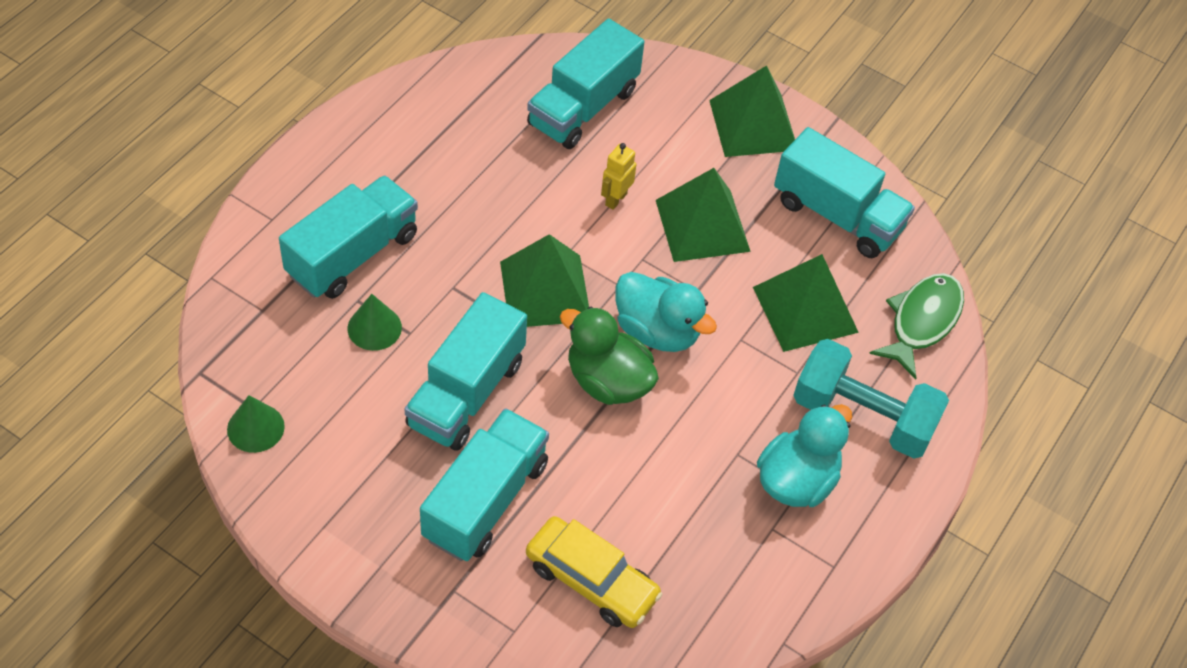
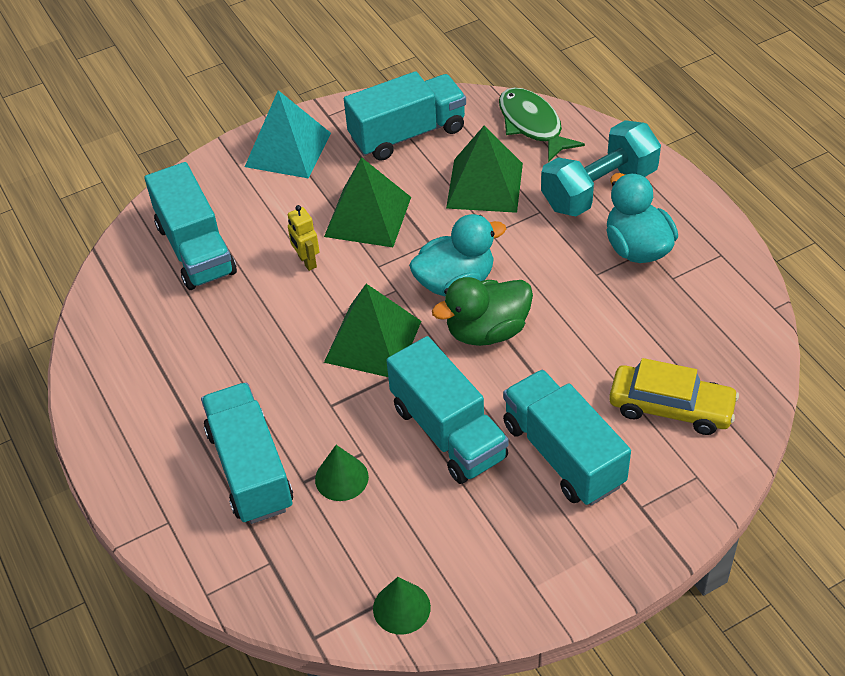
camera: 55 degrees left, 5 degrees down
yellow car [526,516,663,628] -> yellow car turned 45 degrees clockwise [609,358,739,435]
green pyramid [709,65,795,157] -> turquoise pyramid [245,90,331,178]

